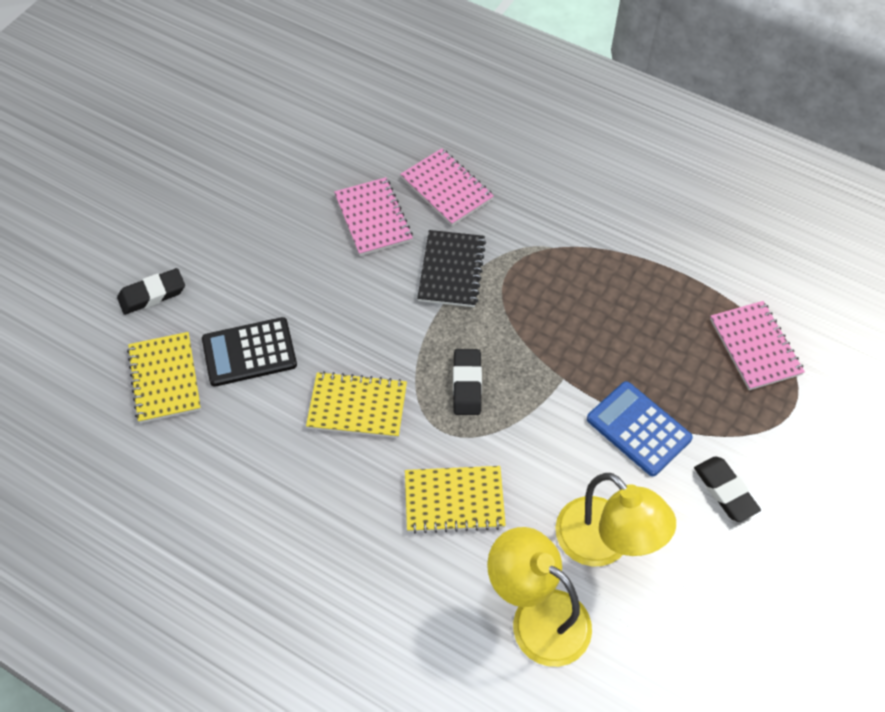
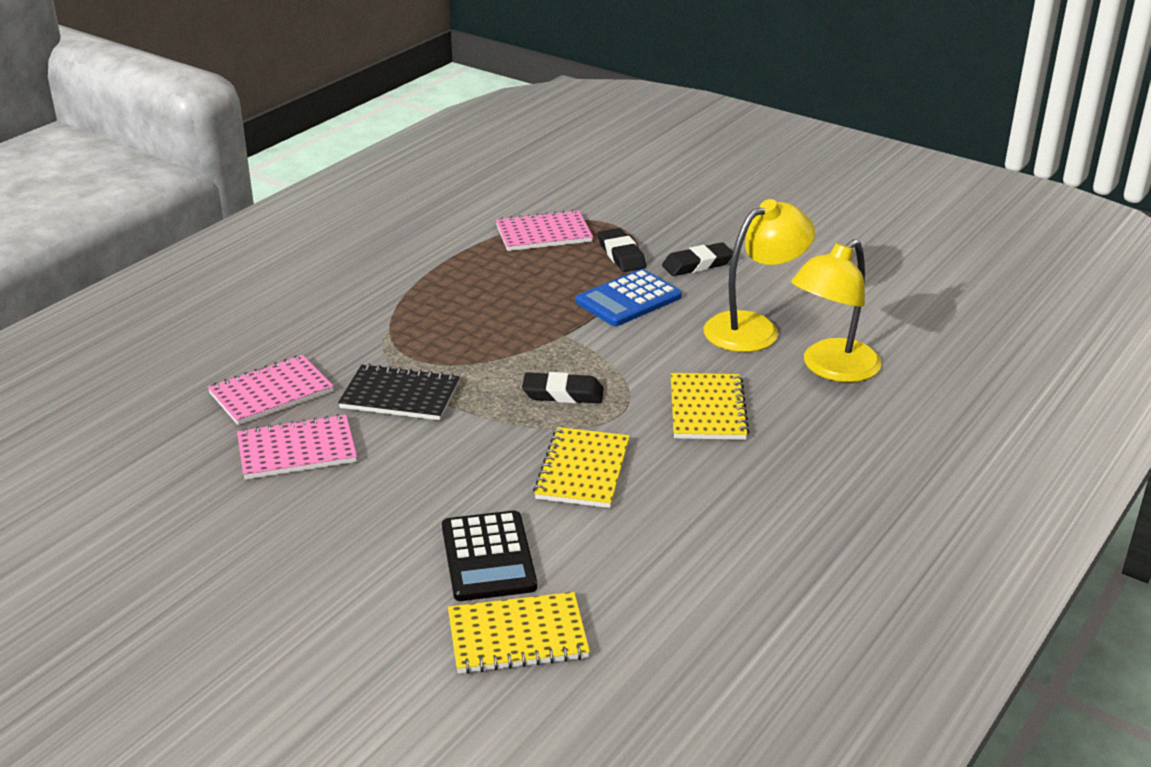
camera: 85 degrees left, 25 degrees down
black eraser [117,268,185,315] -> black eraser moved to [598,228,646,272]

